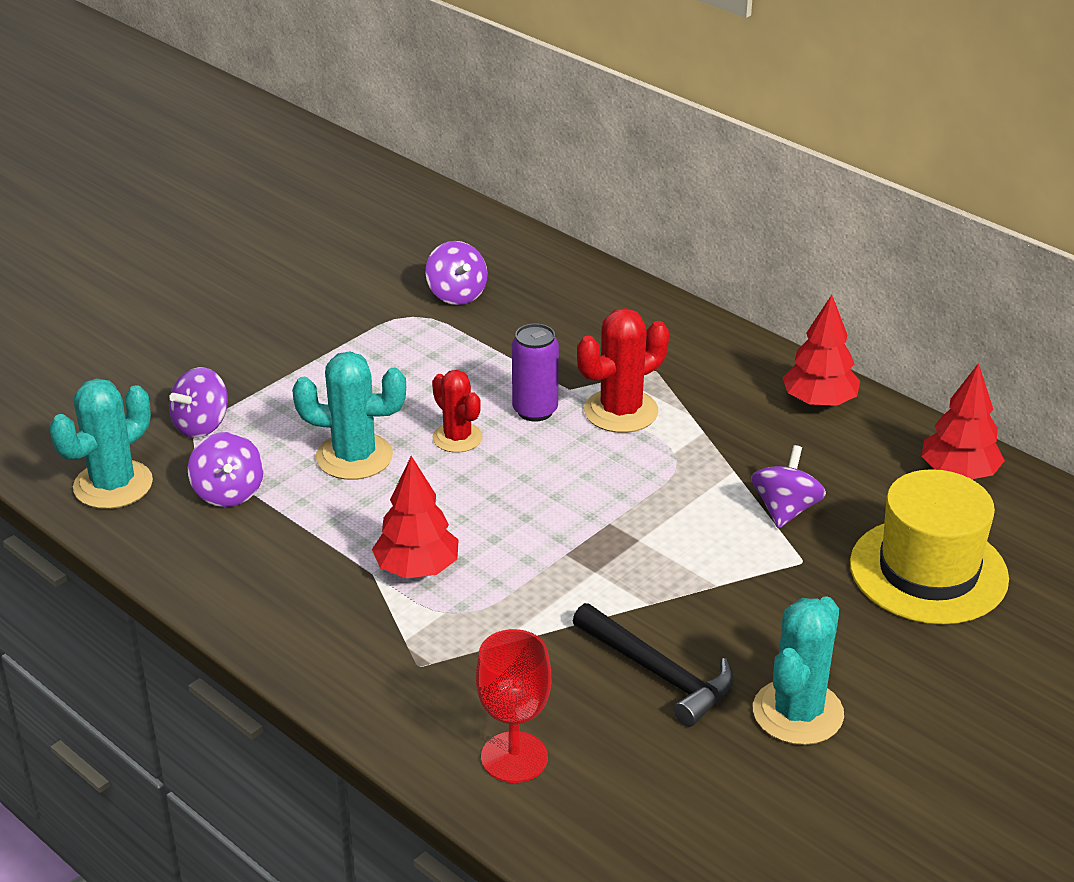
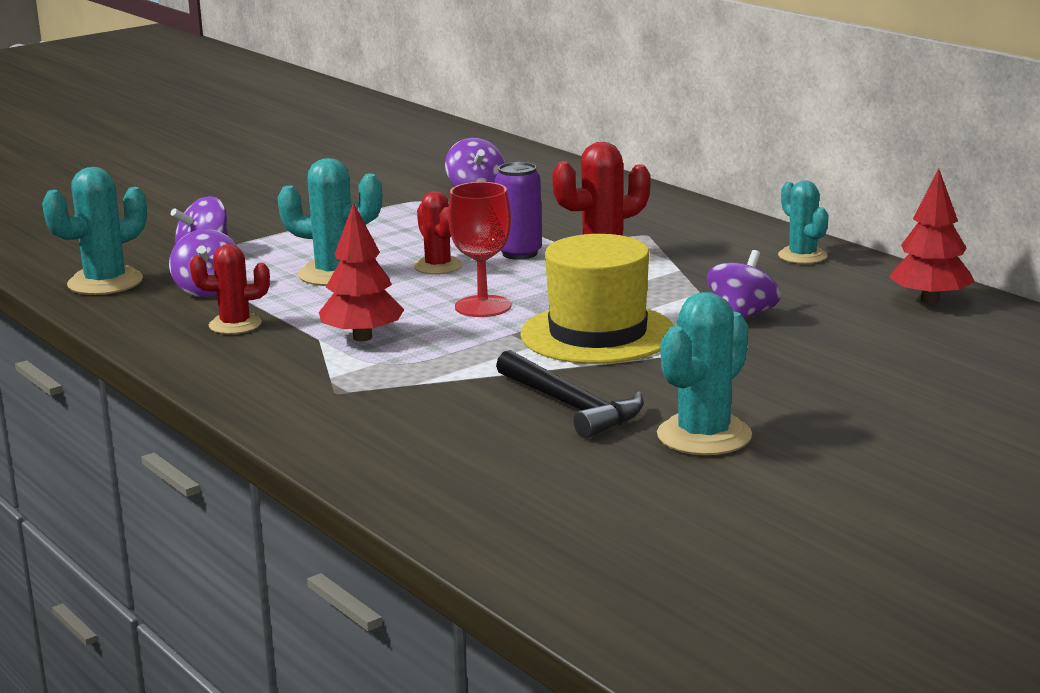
camera: 10 degrees right, 15 degrees down
red goblet [476,629,551,783] -> red goblet moved to [448,182,511,317]
red tree [782,295,860,407] -> turquoise cactus [778,180,828,264]
yellow hat [850,469,1009,624] -> yellow hat moved to [520,234,674,364]
none -> red cactus [190,244,270,334]

